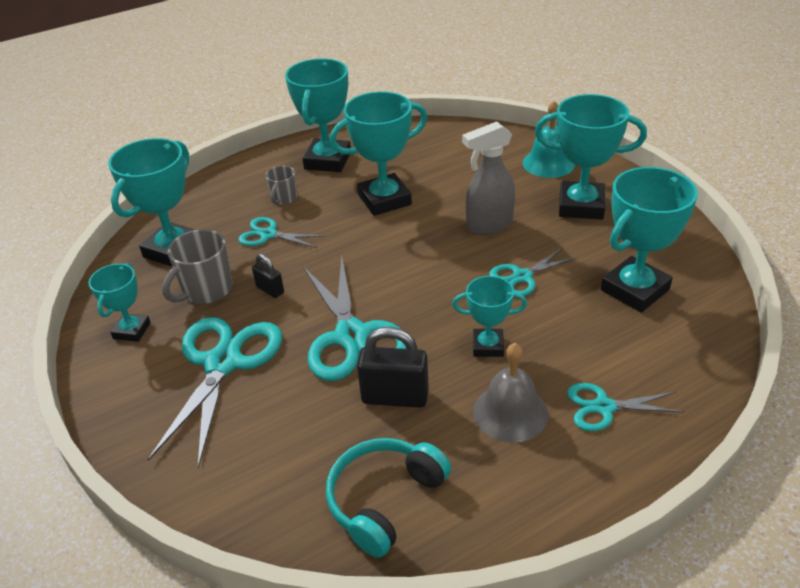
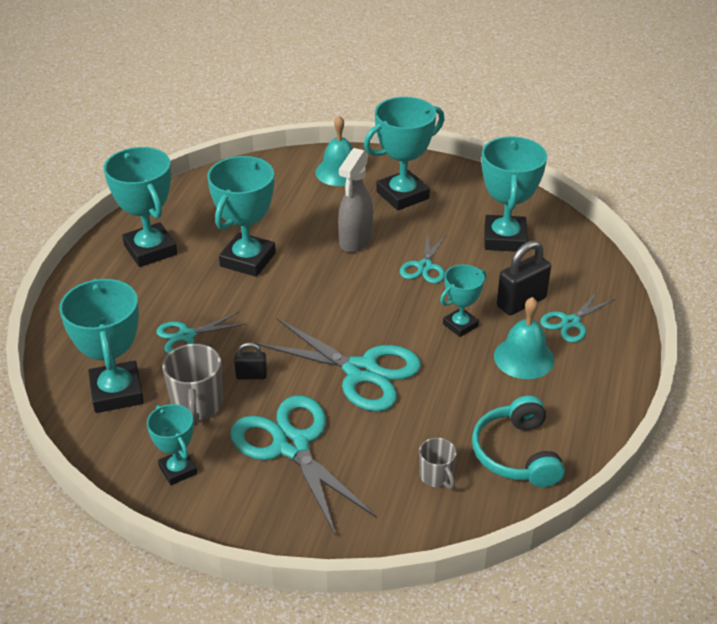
camera: 45 degrees left, 0 degrees up
grey mug [265,166,297,205] -> grey mug moved to [419,438,457,489]
black padlock [357,327,429,408] -> black padlock moved to [497,240,551,315]
grey bell [473,343,548,443] -> turquoise bell [494,297,554,379]

